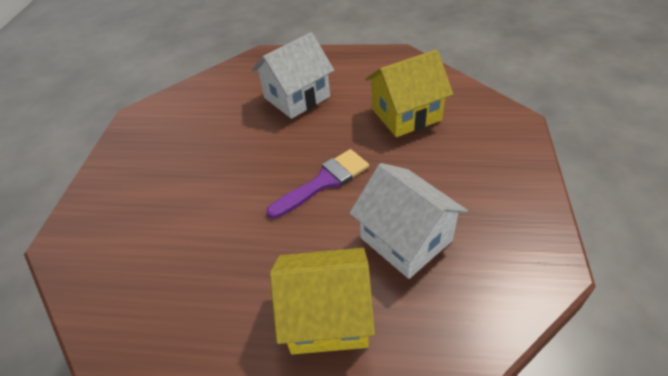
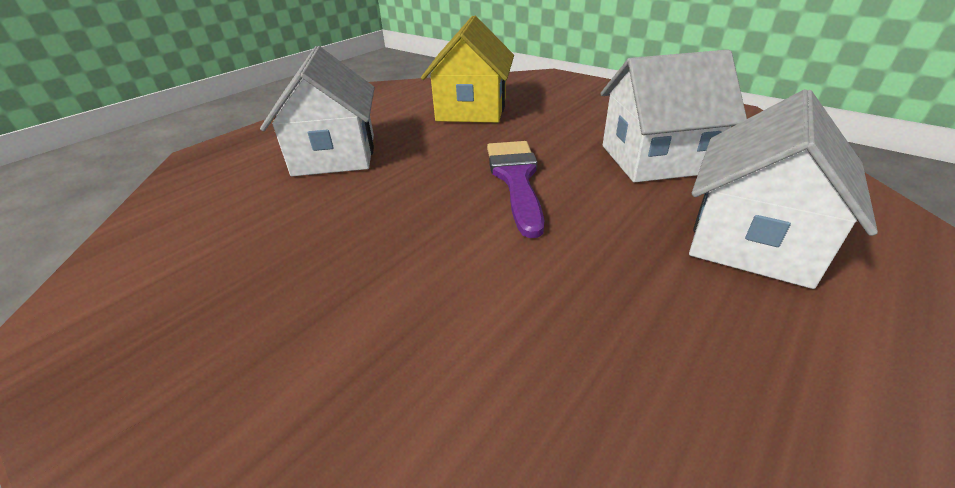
camera: 60 degrees left, 10 degrees down
yellow house [270,248,375,355] -> white house [689,89,878,289]

